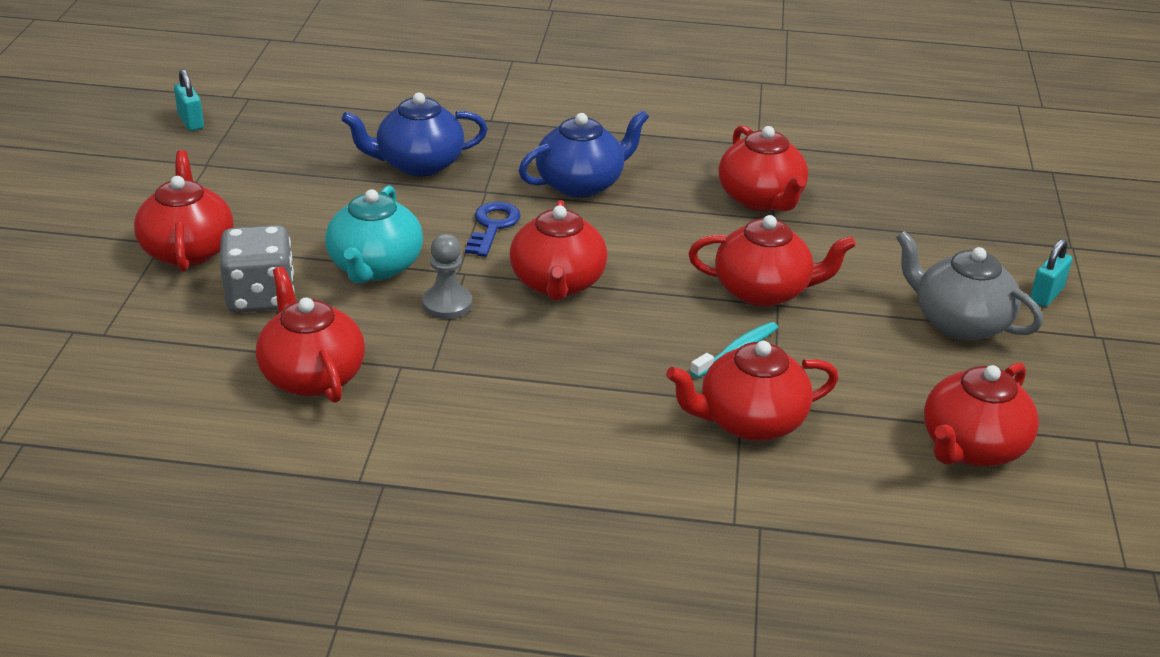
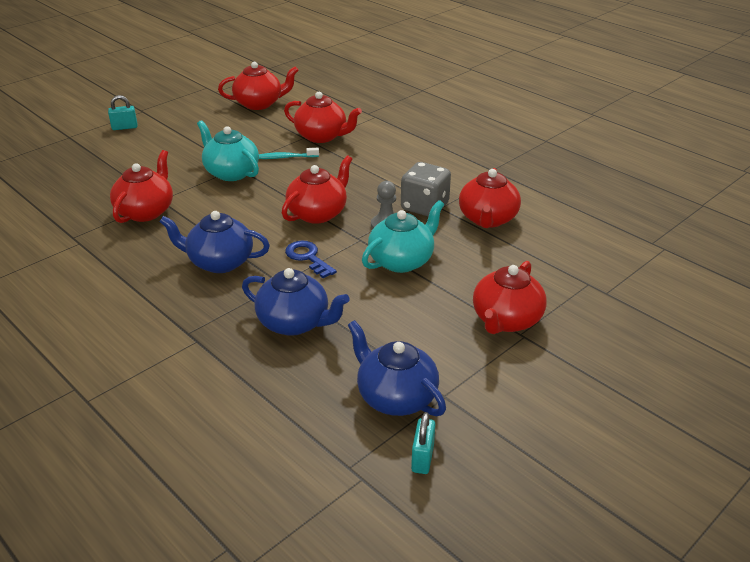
camera: 140 degrees left, 0 degrees up
grey dice [220,225,295,313] -> grey dice moved to [401,162,451,217]
blue key [465,202,521,257] -> blue key turned 90 degrees clockwise [285,241,337,278]
red teapot [688,215,856,307] -> turquoise teapot [197,120,259,181]
grey teapot [896,231,1043,341] -> none
none -> blue teapot [348,320,446,416]

